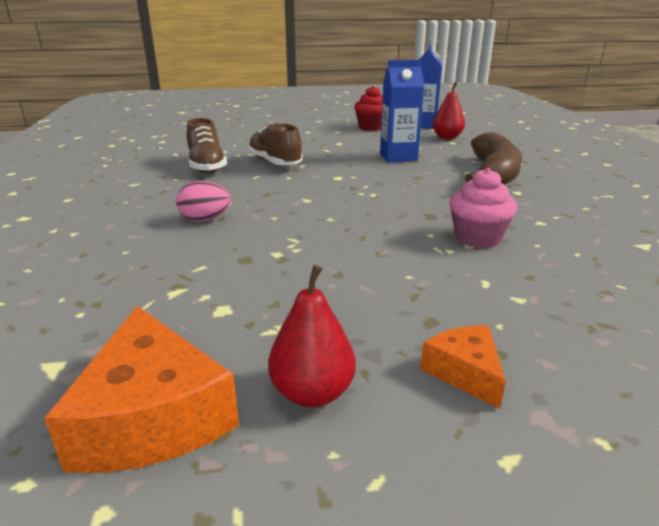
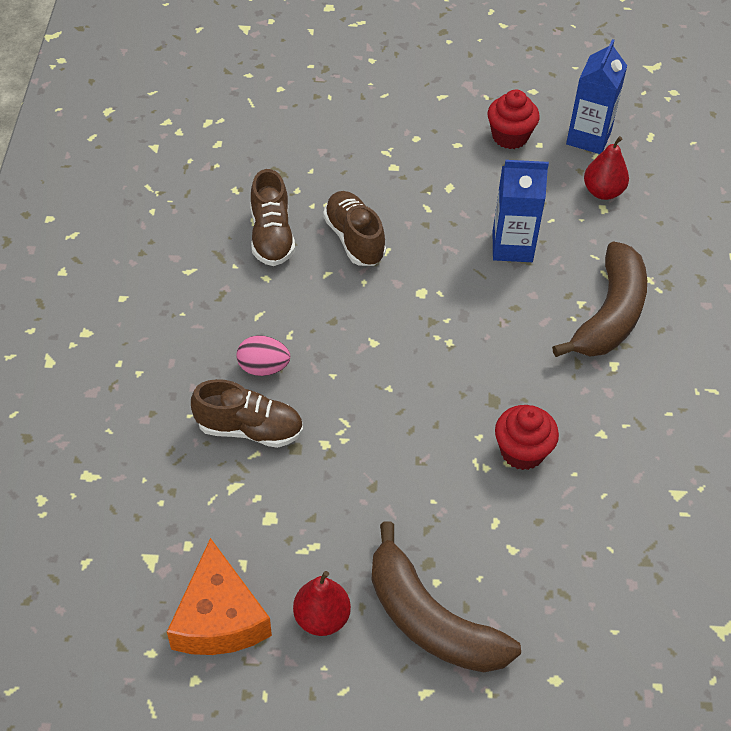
camera: 10 degrees right, 25 degrees up
orange cheese [420,326,506,409] -> brown banana [372,521,521,672]
pink cupcake [450,168,517,248] -> red cupcake [495,405,559,470]
none -> brown shoe [191,379,303,448]

